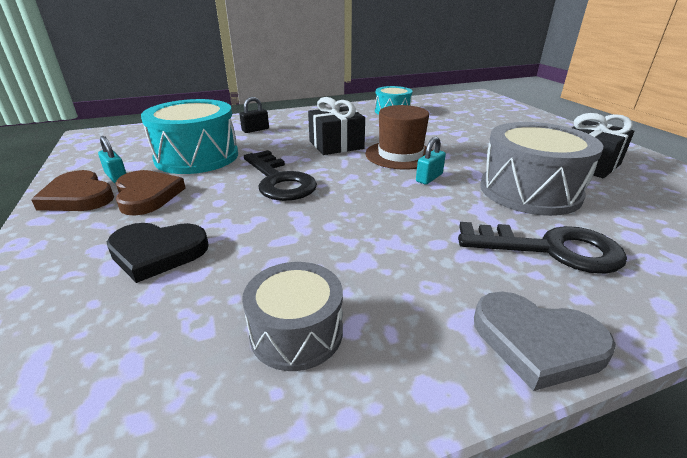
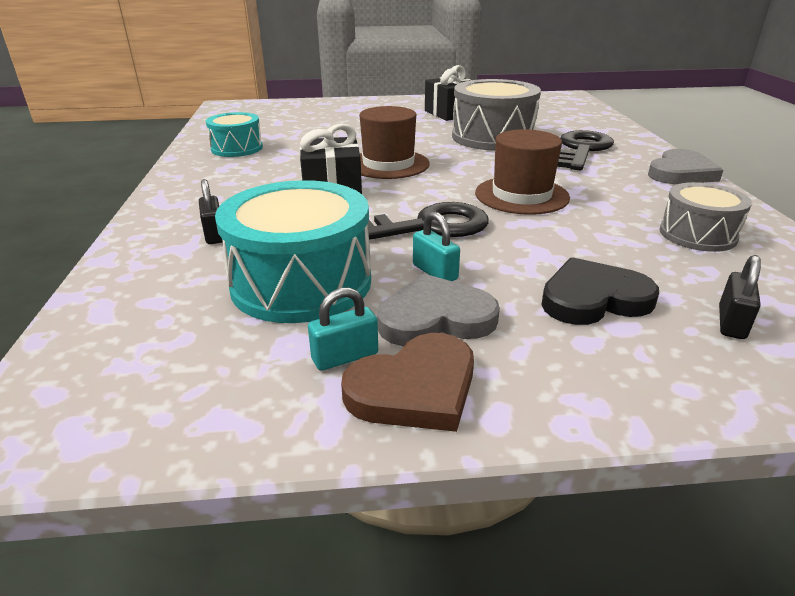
camera: 75 degrees left, 0 degrees up
black heart [107,223,209,283] -> black heart turned 120 degrees counterclockwise [541,257,659,325]
brown heart [116,170,186,215] -> grey heart [377,274,500,346]
turquoise padlock [416,137,446,184] -> turquoise padlock moved to [413,212,460,281]
none -> brown hat [475,129,570,215]
none -> black padlock [719,255,761,339]

